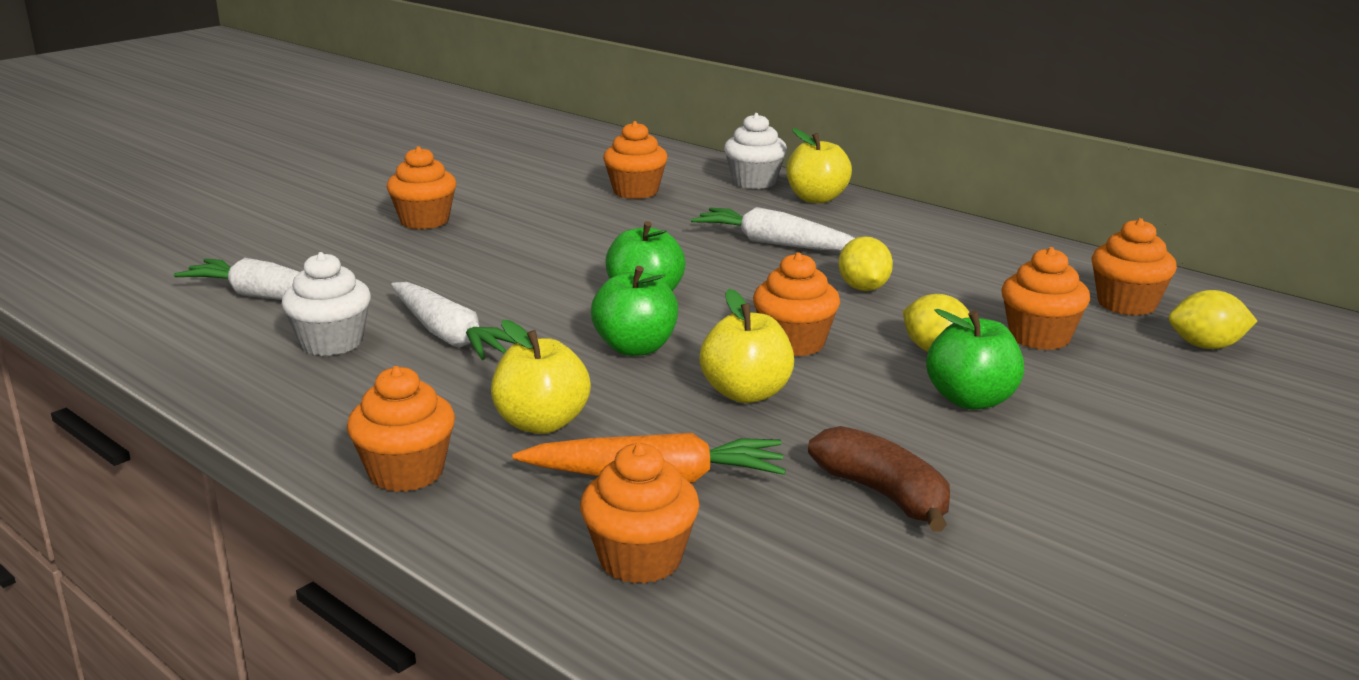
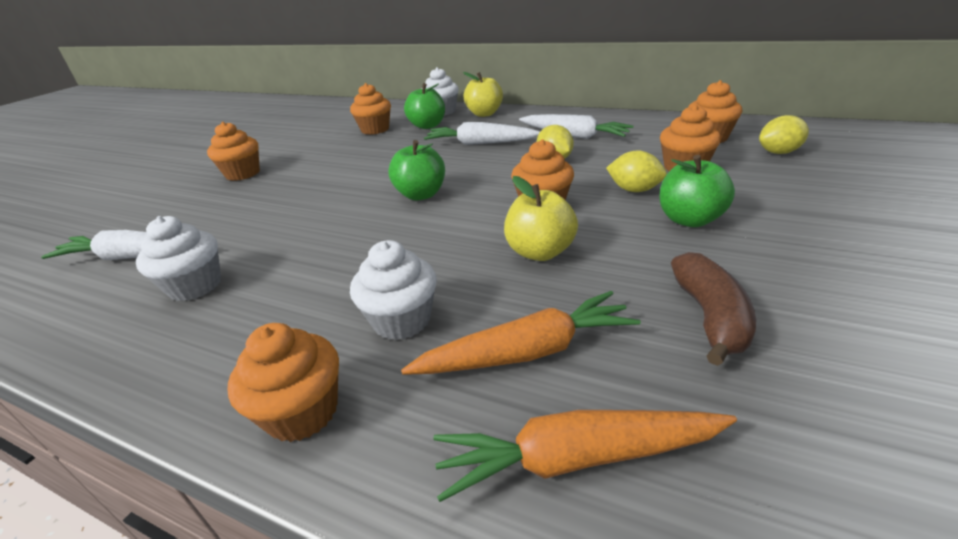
camera: 15 degrees left, 10 degrees up
white carrot [391,282,516,360] -> white carrot moved to [519,114,633,139]
yellow apple [491,320,591,434] -> white cupcake [350,240,437,340]
orange cupcake [580,443,699,584] -> orange carrot [433,410,737,502]
green apple [591,266,678,356] -> green apple moved to [404,83,445,129]
brown banana [808,426,950,532] -> brown banana turned 60 degrees clockwise [671,252,756,366]

